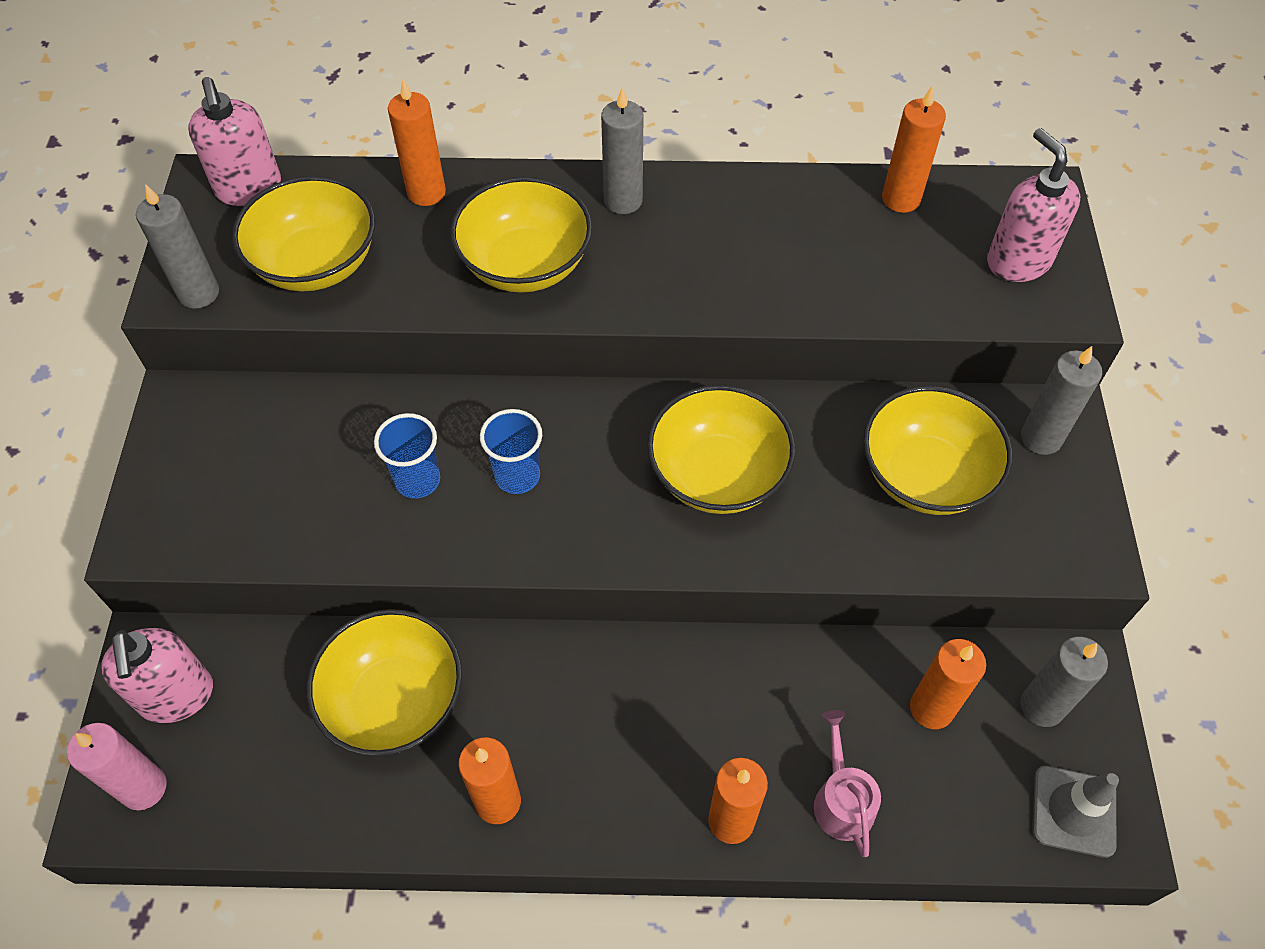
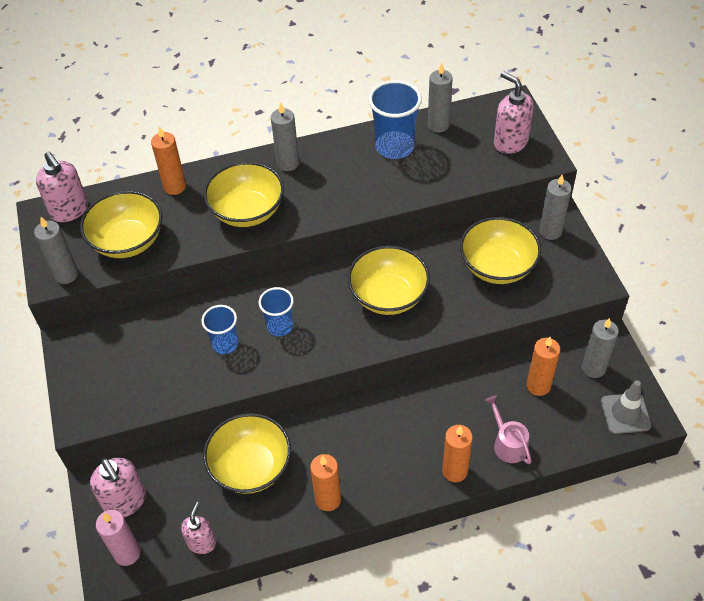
camera: 15 degrees left, 5 degrees down
orange candle [882,86,946,213] -> grey candle [428,63,453,133]
none -> pink soap dispenser [181,502,217,554]
none -> blue cup [368,80,422,159]

